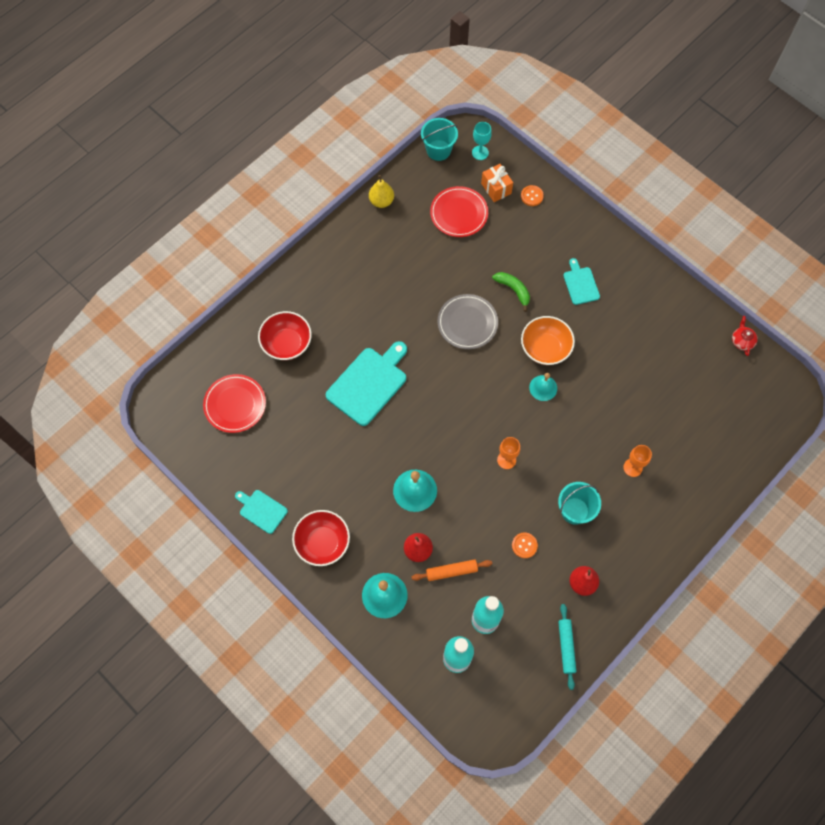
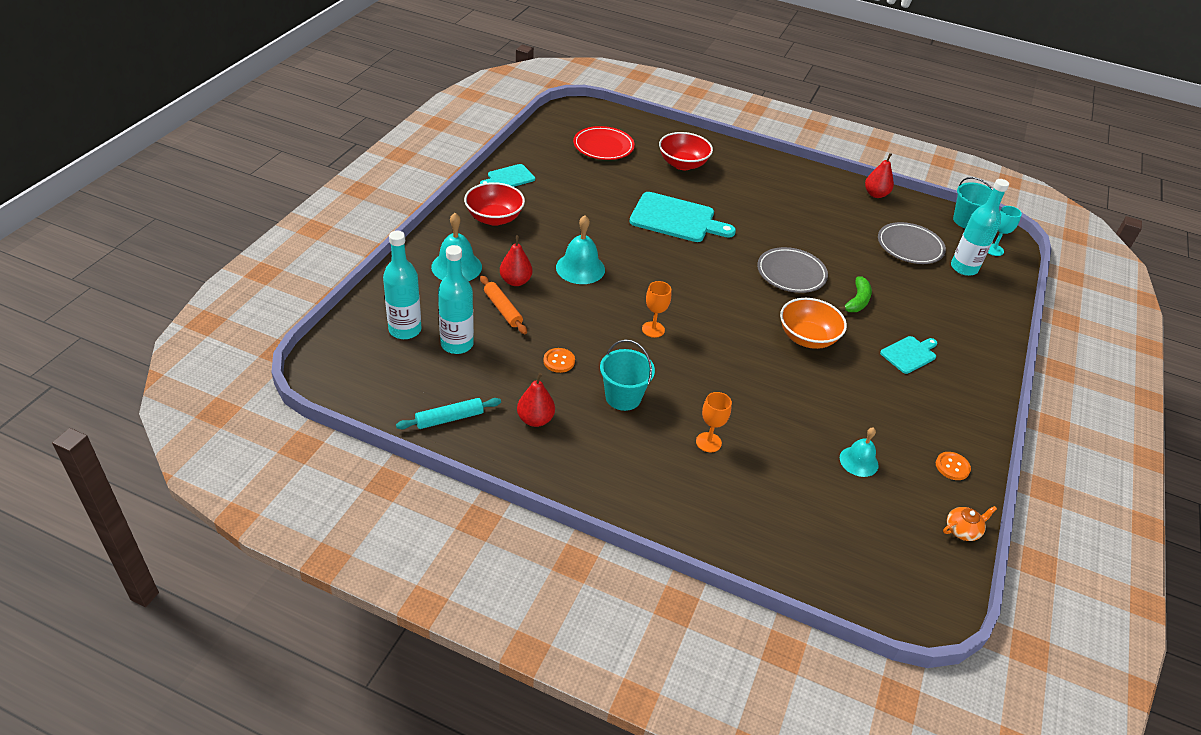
camera: 65 degrees right, 25 degrees down
turquoise cutting board [235,490,288,534] -> turquoise cutting board turned 135 degrees counterclockwise [480,164,535,187]
yellow pear [369,175,394,208] -> red pear [865,153,894,198]
red plate [430,186,488,237] -> grey plate [878,222,946,264]
orange gift [481,164,513,202] -> turquoise bottle [951,179,1009,276]
orange button [521,185,544,206] -> orange button moved to [936,452,971,480]
turquoise bell [529,373,557,401] -> turquoise bell moved to [840,427,879,477]
red teapot [732,316,758,356] -> orange teapot [943,506,997,541]

